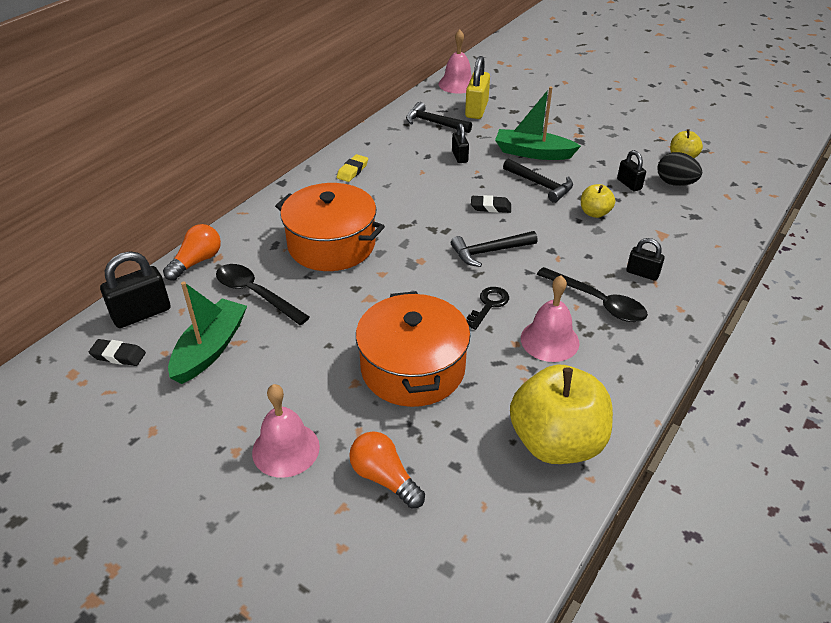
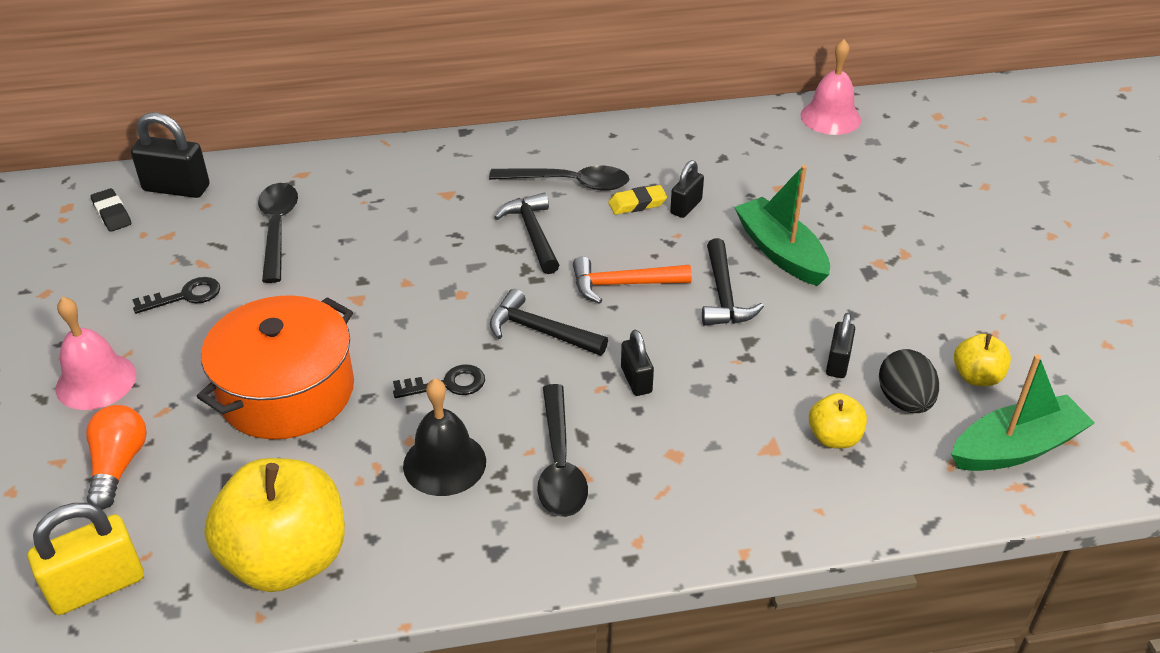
camera: 45 degrees right, 0 degrees up
orange light bulb [163,224,221,281] -> none
green boat [168,281,247,384] -> green boat moved to [951,354,1095,471]
orange pot [275,183,385,271] -> none
yellow eraser [337,154,368,182] -> yellow eraser moved to [608,185,667,215]
black hammer [406,102,472,133] -> black hammer moved to [494,193,559,274]
yellow padlock [465,56,490,119] -> yellow padlock moved to [28,503,144,615]
black eraser [471,195,511,213] -> orange hammer [573,257,692,304]
pink bell [521,276,580,362] -> black bell [403,378,486,496]
yellow apple [581,184,615,218] -> yellow apple moved to [809,393,867,448]
black padlock [626,238,664,281] -> black padlock moved to [621,330,654,396]
none -> black key [132,277,220,314]
none -> black spoon [489,166,629,191]

